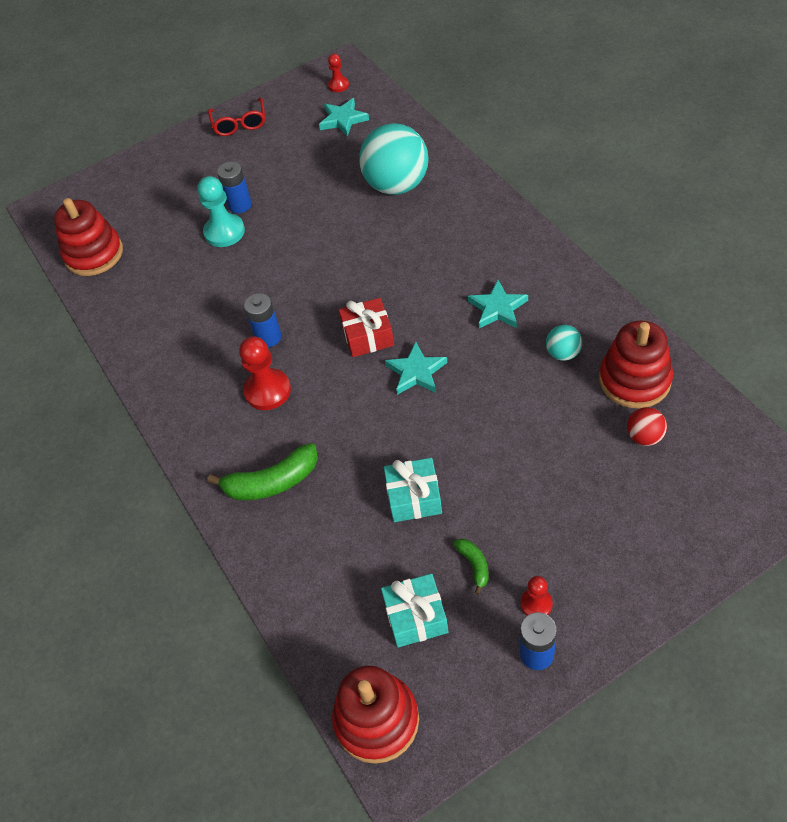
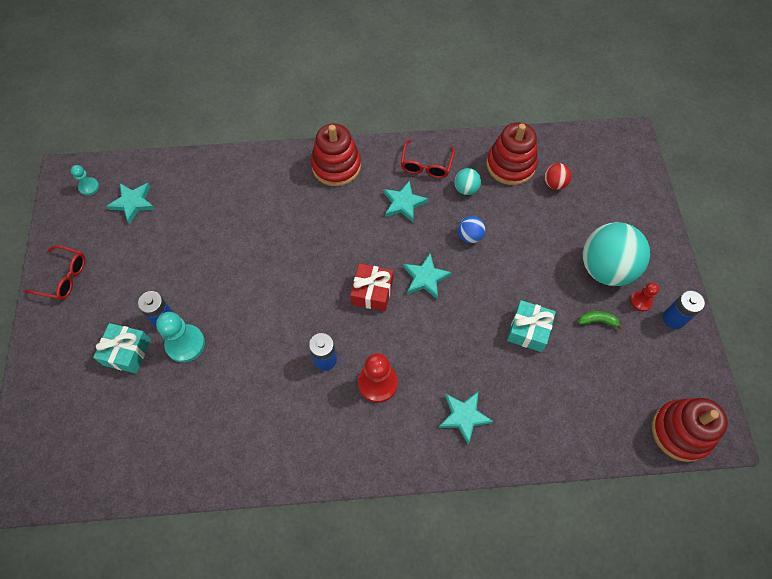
camera: 70 degrees left, 10 degrees up
red stacking toy [54,198,123,276] -> red stacking toy moved to [311,123,361,186]
green banana [207,443,318,500] -> turquoise star [439,392,493,445]
red pawn [328,54,349,92] -> turquoise pawn [71,165,99,196]
turquoise ball [359,123,428,195] -> turquoise ball moved to [583,222,650,286]
turquoise gift [381,573,449,648] -> turquoise gift moved to [93,323,151,373]
none -> red glasses [401,139,455,178]
none -> blue ball [458,216,485,243]

